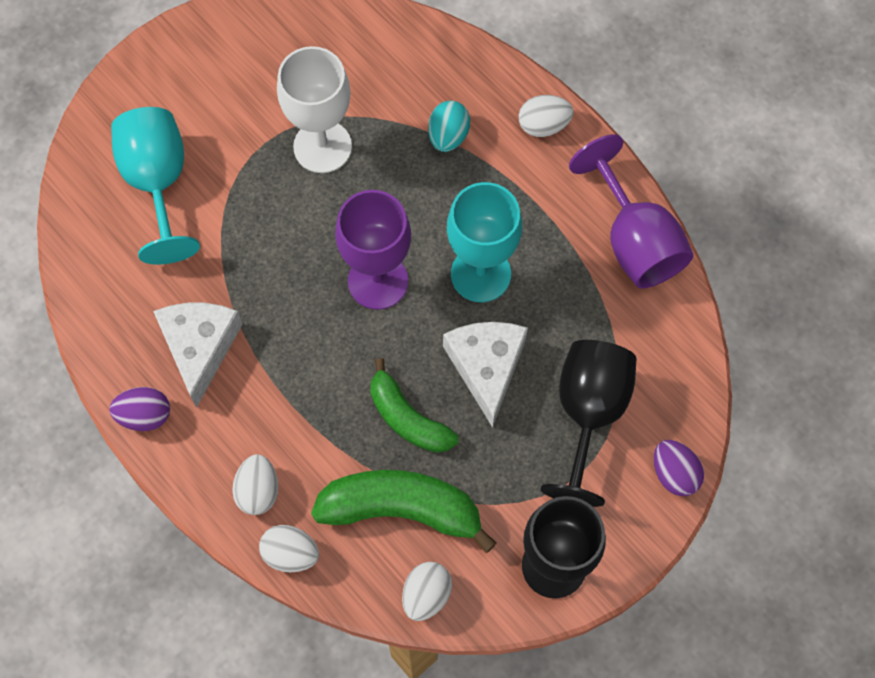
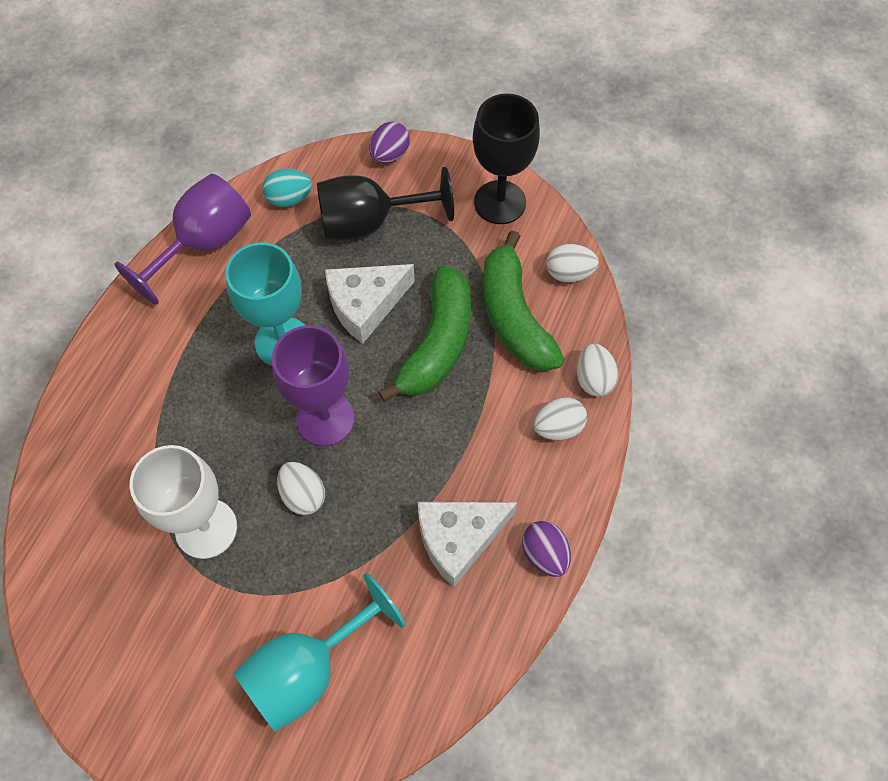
camera: 115 degrees left, 5 degrees down
green banana [371,358,459,453] -> green banana [378,265,471,402], size x1.50
turquoise egg [428,101,470,152] -> turquoise egg moved to [262,169,312,207]
white egg [519,95,573,137] -> white egg moved to [277,462,325,515]

